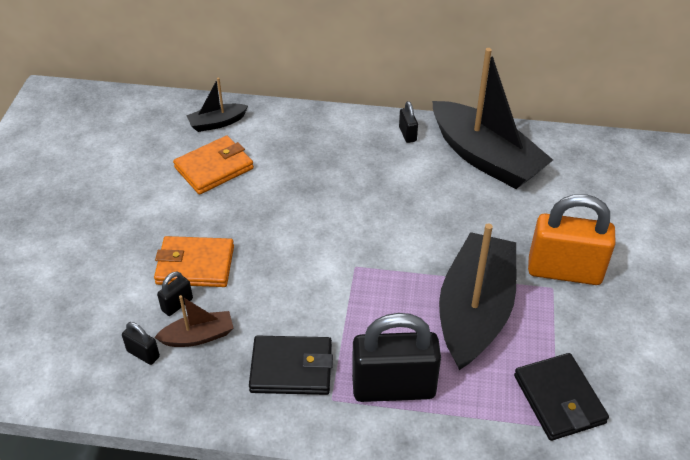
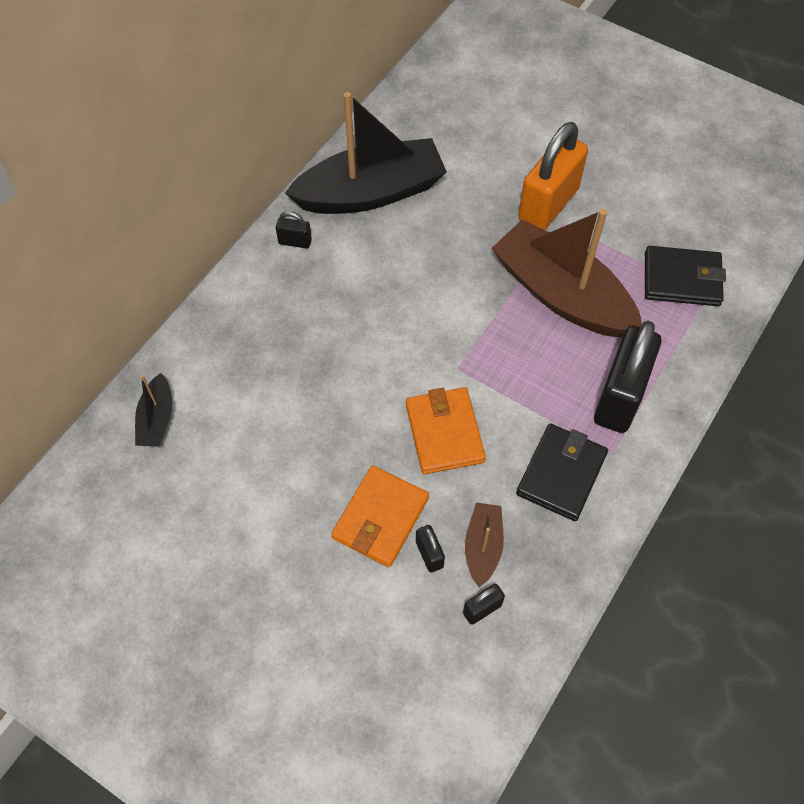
camera: 65 degrees left, 15 degrees up
orange wallet [173,136,254,195] -> orange wallet moved to [406,387,486,474]
black boat [439,223,517,370] -> brown boat [492,209,642,338]

